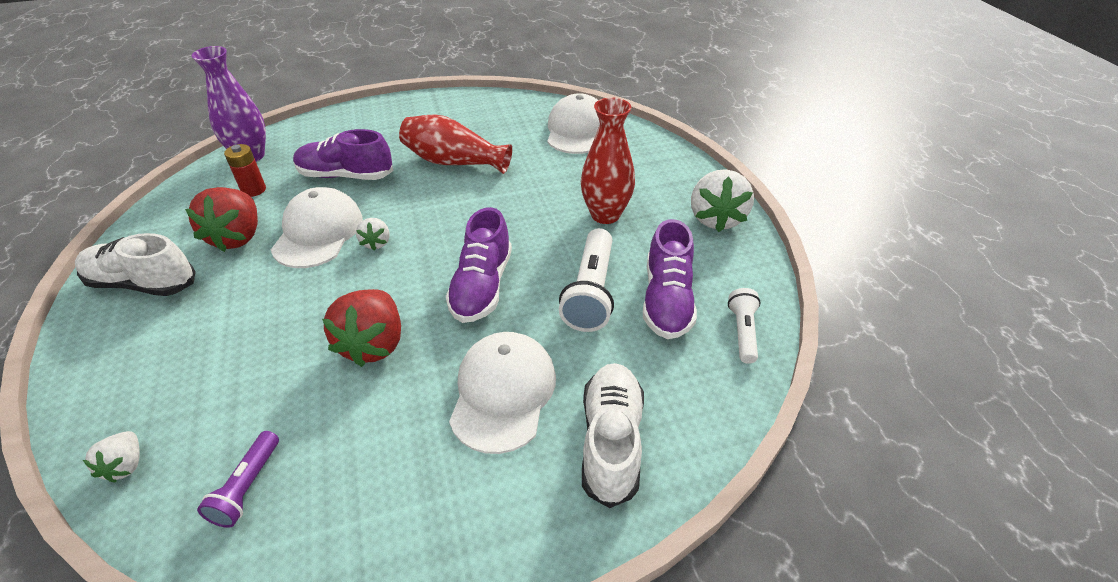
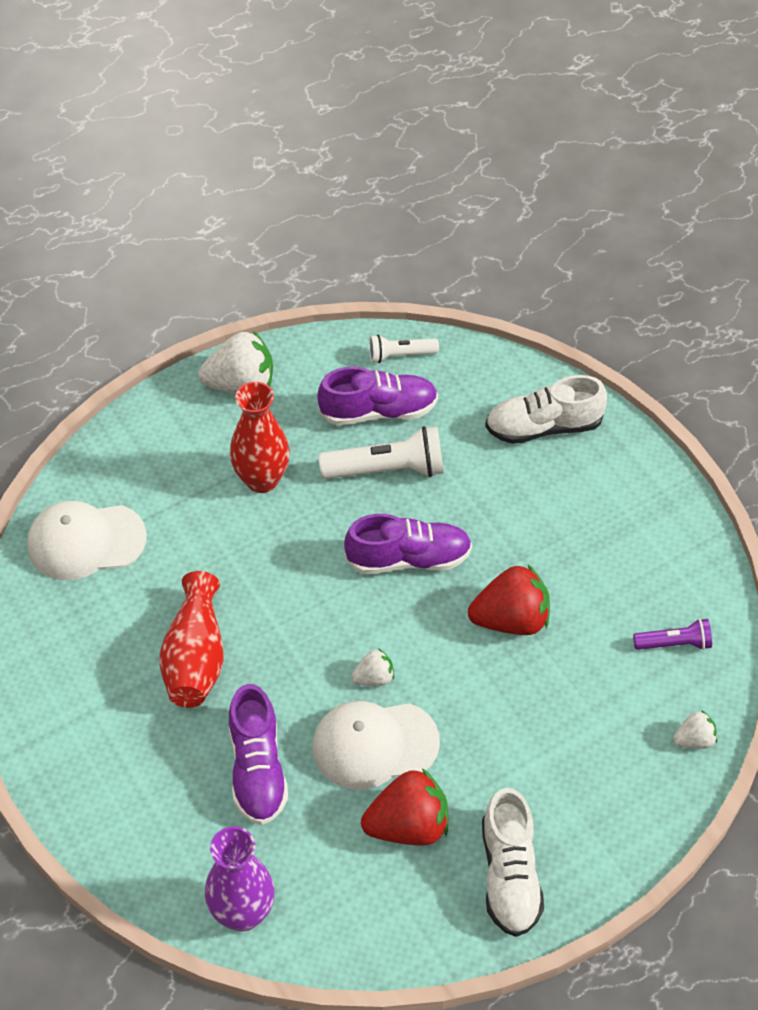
camera: 105 degrees left, 10 degrees up
red battery [224,144,266,197] -> none
white cap [449,332,556,454] -> none

